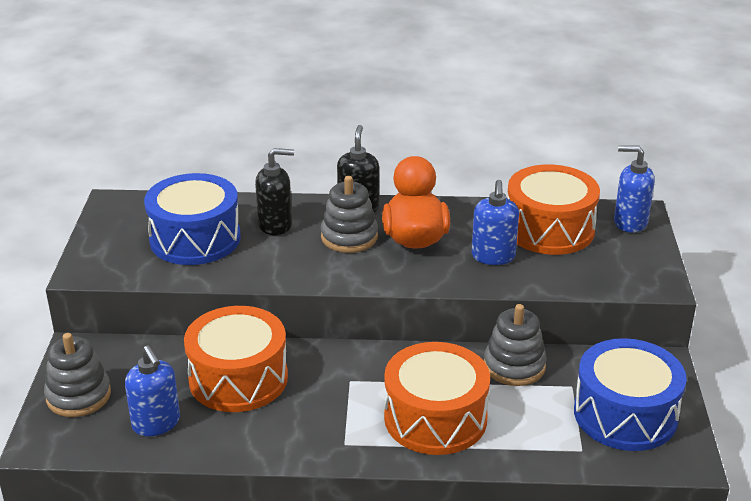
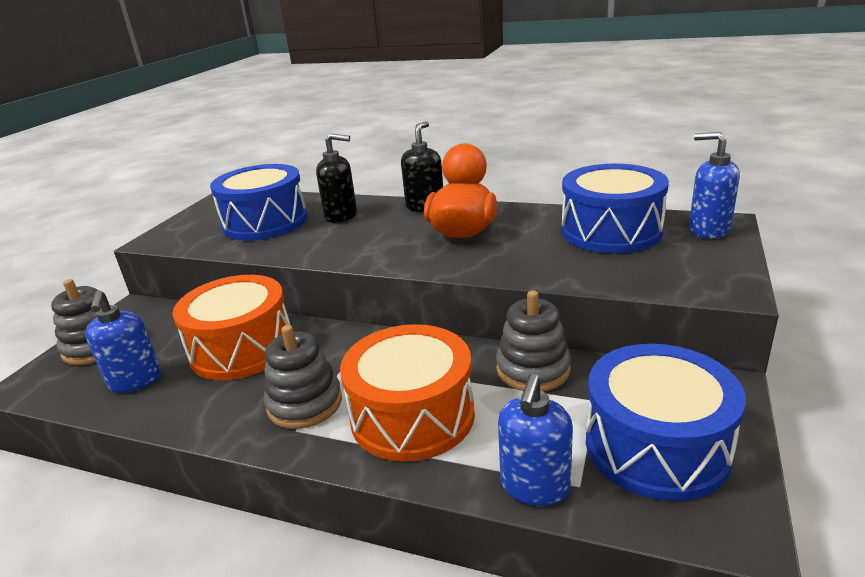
camera: 20 degrees right, 5 degrees down
grey stacking toy [321,176,378,253] -> grey stacking toy moved to [264,325,342,429]
blue soap dispenser [472,180,519,265] -> blue soap dispenser moved to [498,374,573,506]
orange drum [507,164,600,255] -> blue drum [561,164,669,254]

